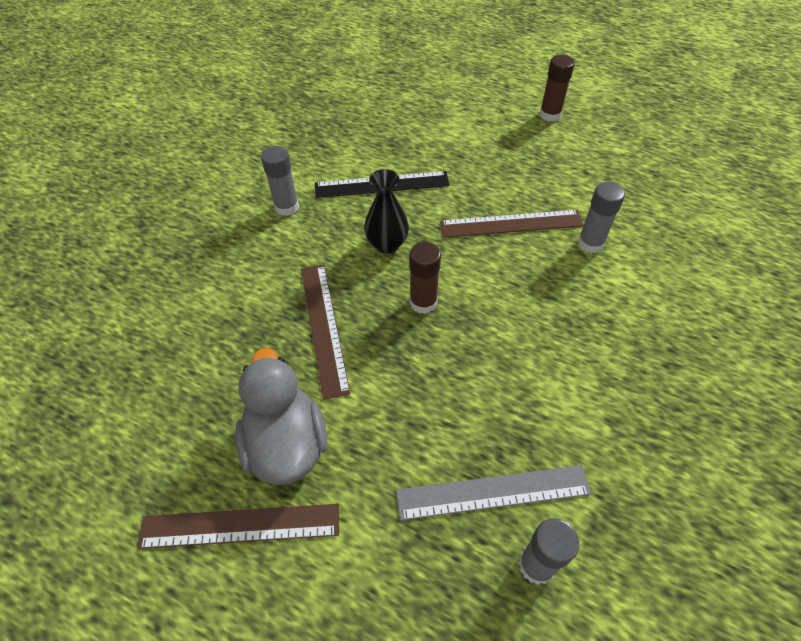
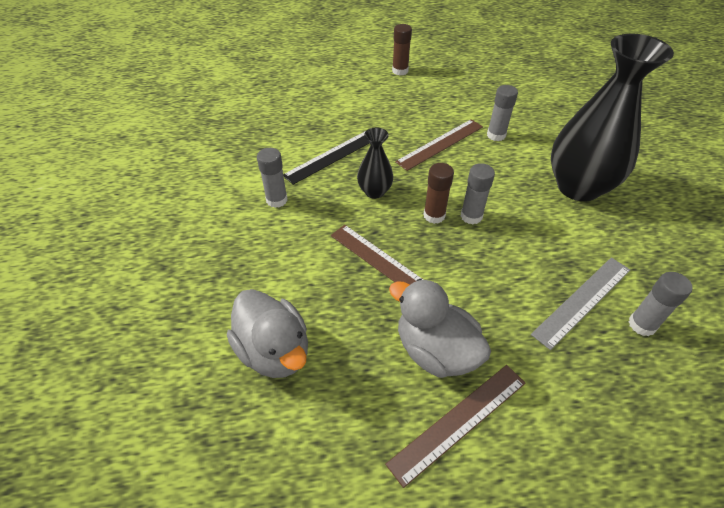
camera: 35 degrees left, 5 degrees down
none -> grey duck [227,289,308,378]
none -> grey glue stick [460,163,495,224]
none -> black vase [551,34,674,202]

